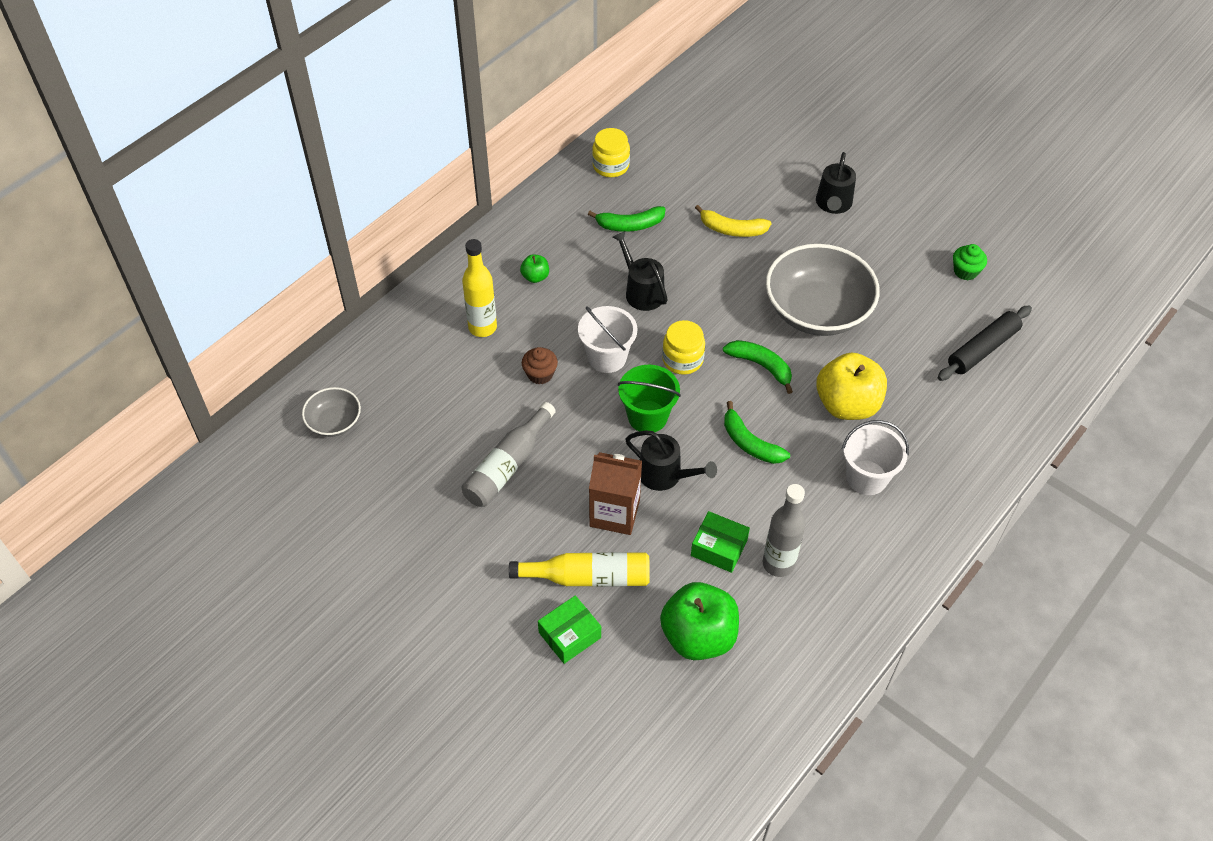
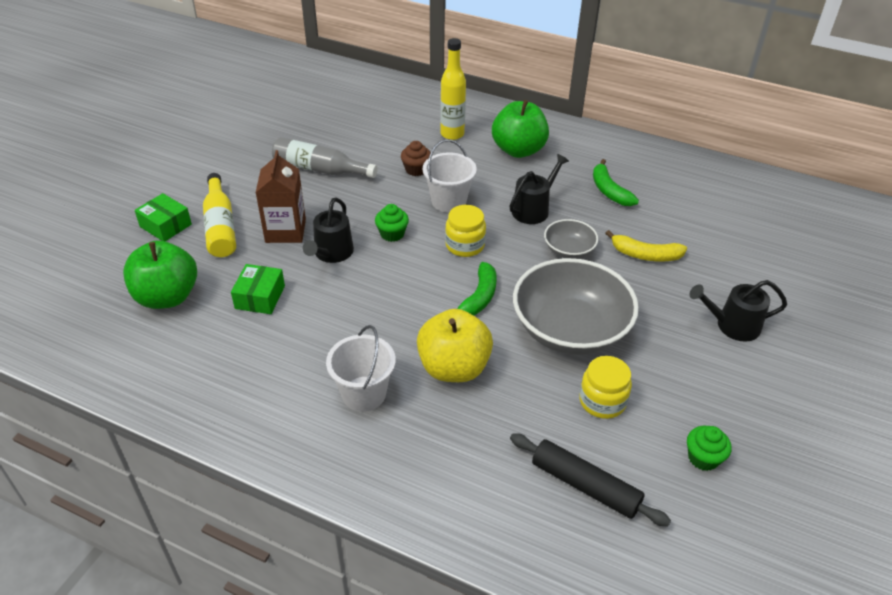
camera: 75 degrees right, 10 degrees down
grey bowl [302,387,361,437] -> grey bowl moved to [544,219,598,259]
green apple [520,255,549,283] -> green apple [492,100,549,158], size x2.21
yellow jar [592,128,630,177] -> yellow jar moved to [579,356,632,419]
green bucket [618,365,681,432] -> green cupcake [375,204,409,242]
yellow banana [695,205,772,237] -> yellow banana turned 75 degrees counterclockwise [605,230,687,262]
green banana [724,401,790,464] -> none
grey bottle [763,484,806,577] -> none

